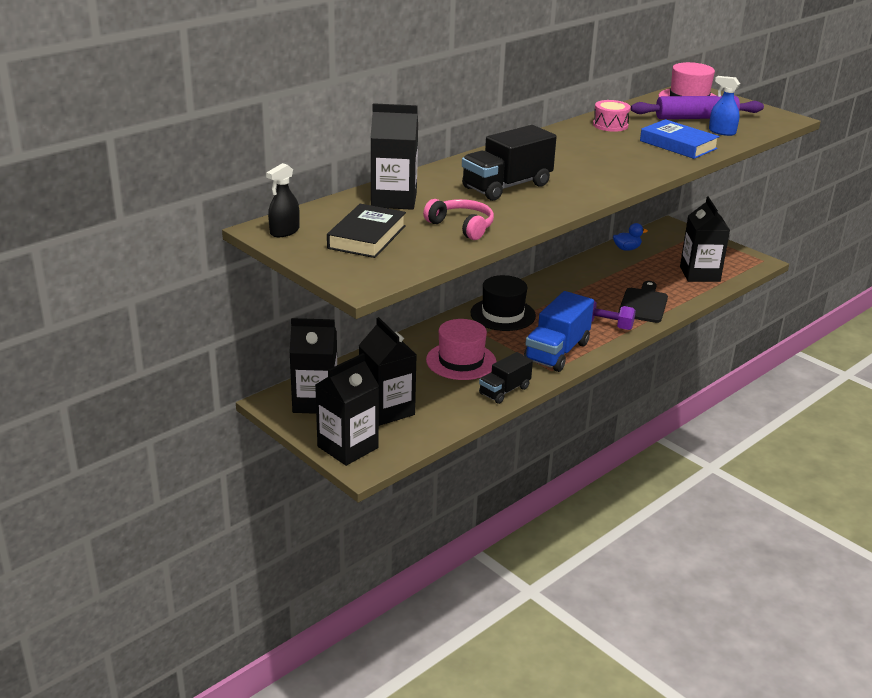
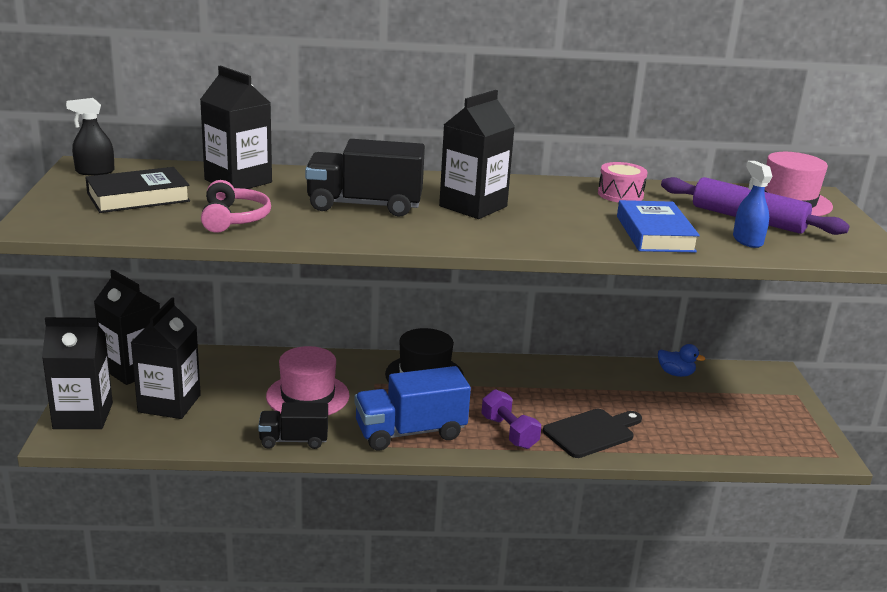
camera: 40 degrees right, 5 degrees down
black carton [680,197,730,282] -> black carton moved to [439,90,515,219]

